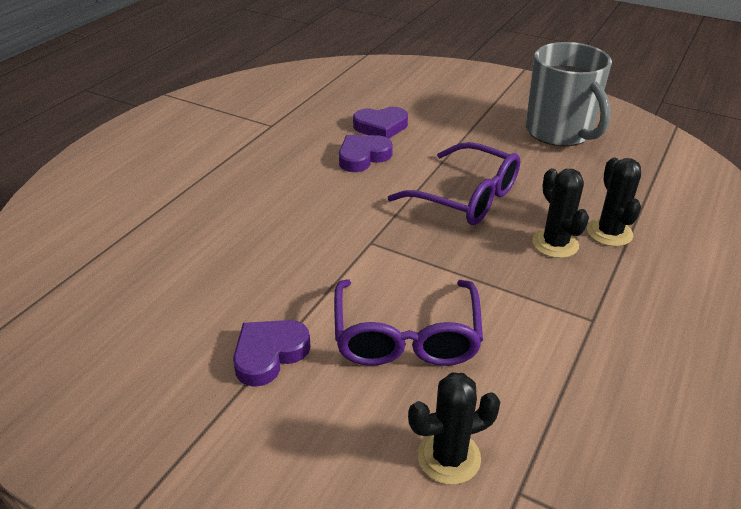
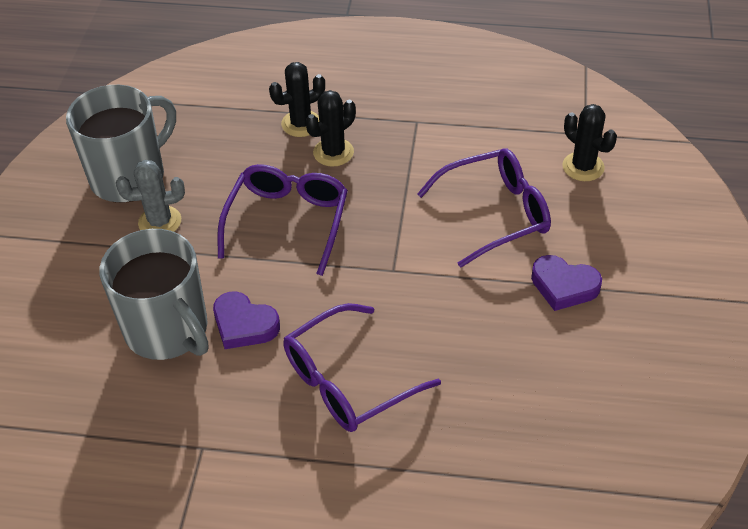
camera: 110 degrees left, 10 degrees up
purple heart [353,107,408,139] -> grey mug [99,229,208,360]
none -> grey cactus [116,160,185,232]
none -> purple glasses [283,303,441,432]

